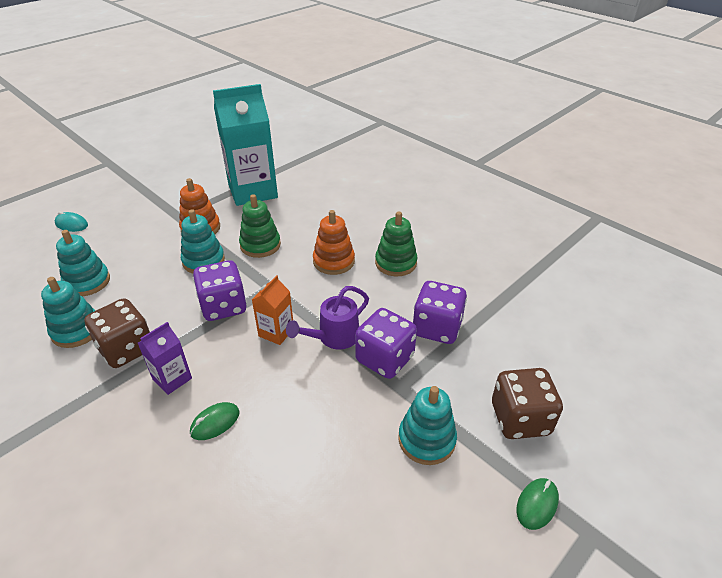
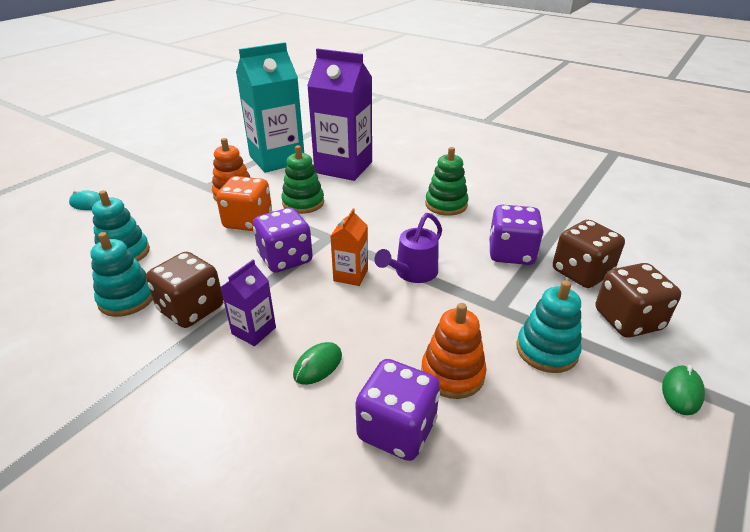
camera: 10 degrees left, 5 degrees down
turquoise stacking toy [181,209,225,273] -> orange dice [216,176,272,231]
orange stacking toy [313,210,355,275] -> orange stacking toy moved to [421,303,487,399]
purple dice [355,308,417,379] -> purple dice moved to [355,359,440,461]
none -> purple carton [307,48,372,181]
none -> brown dice [553,220,625,288]

